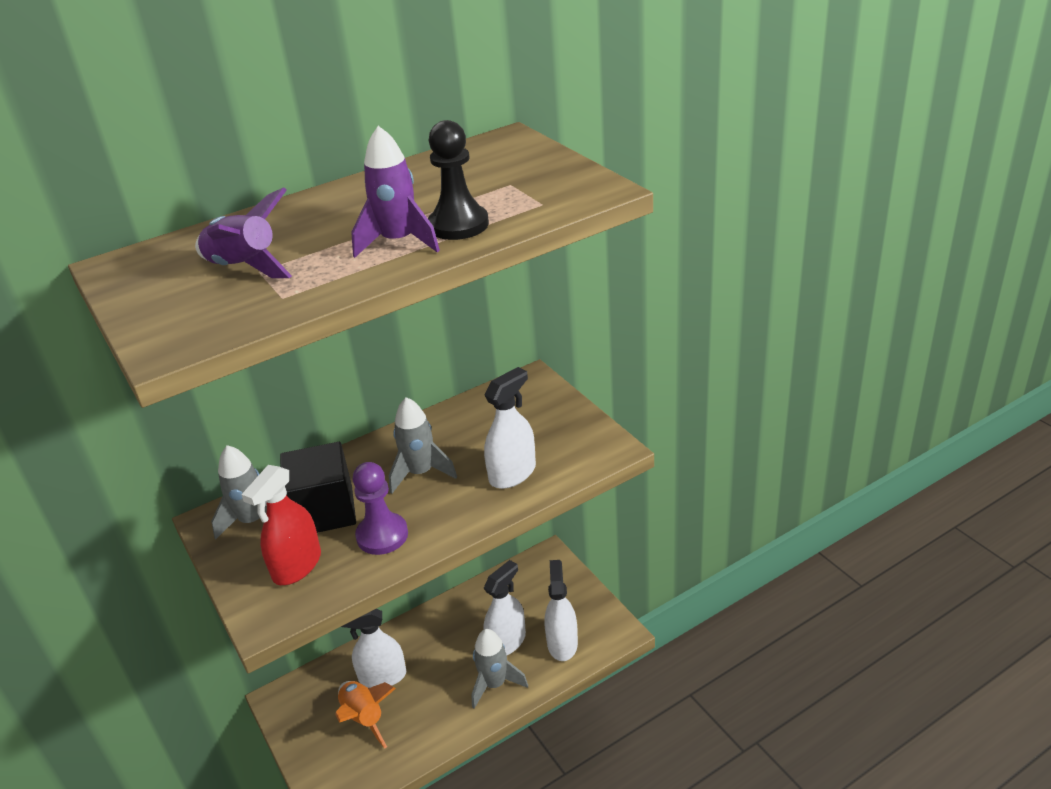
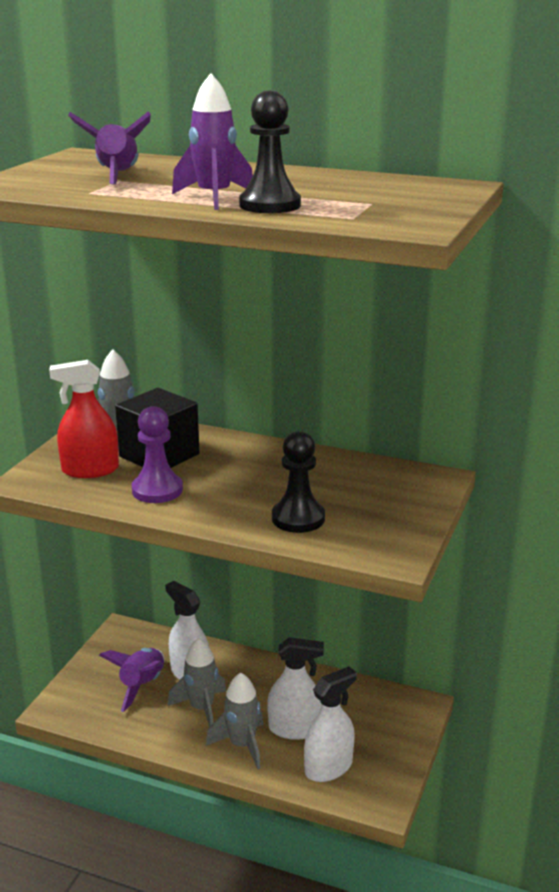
camera: 50 degrees right, 10 degrees down
orange rocket [335,681,396,749] -> purple rocket [99,648,165,712]
grey rocket [389,397,457,494] -> grey rocket moved to [167,638,226,727]
white spray bottle [484,367,536,489] -> black pawn [272,431,325,533]

